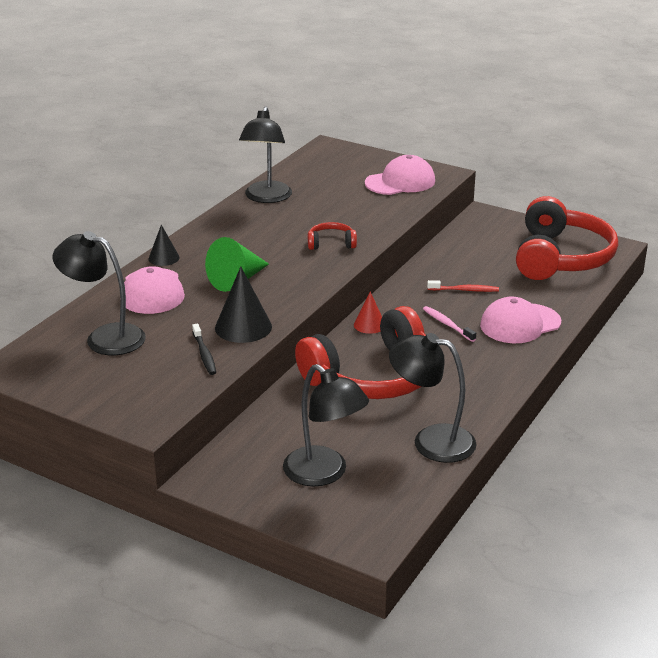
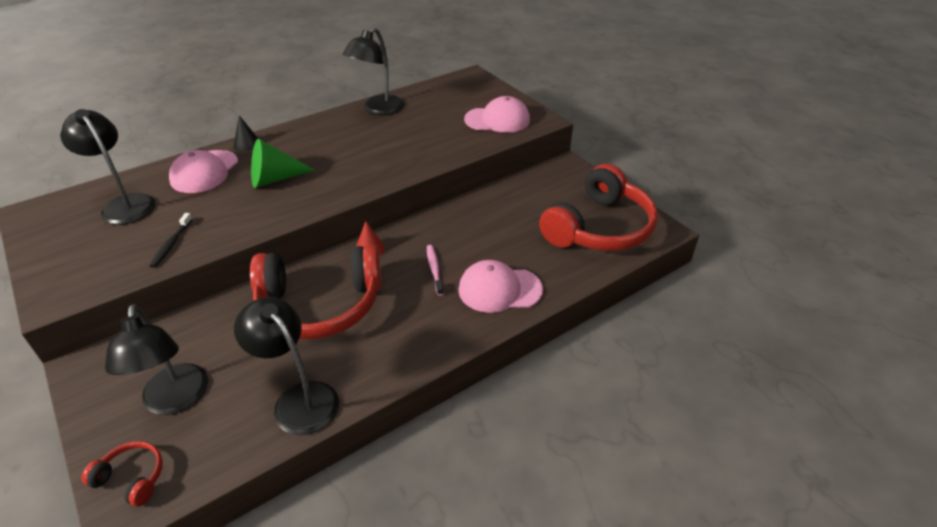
camera: 25 degrees right, 10 degrees up
black cone [215,267,272,343] -> none
red headphones [308,222,357,250] -> red headphones moved to [81,441,163,507]
red toothbrush [427,280,499,292] -> none

